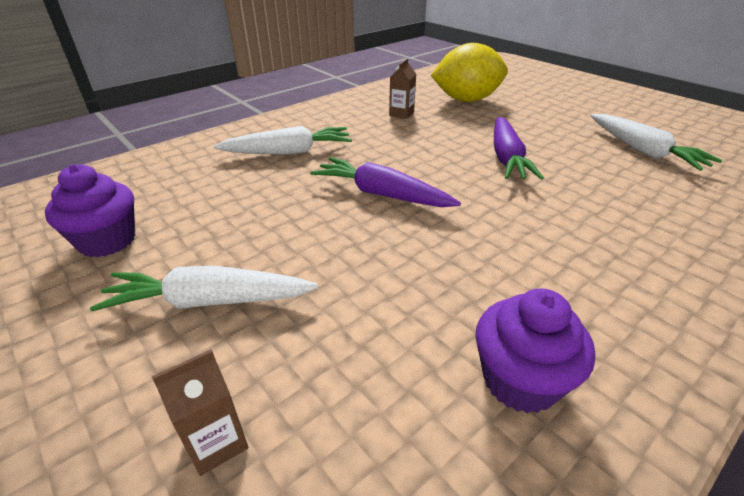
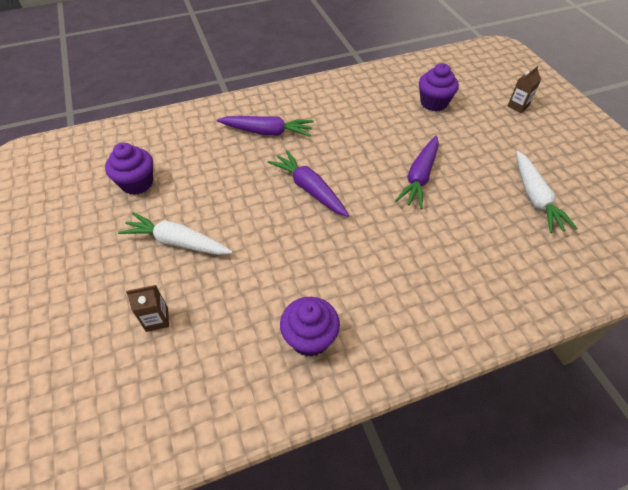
camera: 20 degrees right, 15 degrees up
white carrot [214,126,352,155] -> purple carrot [217,116,314,137]
brown carton [389,58,416,119] -> brown carton moved to [508,66,541,113]
yellow lemon [431,43,508,102] -> purple cupcake [419,63,459,111]

